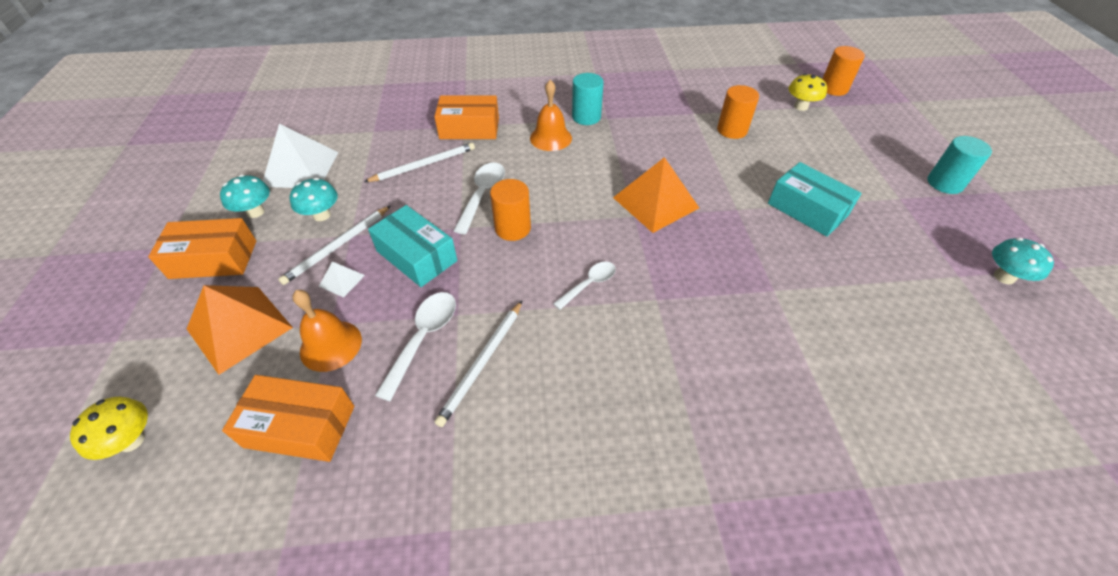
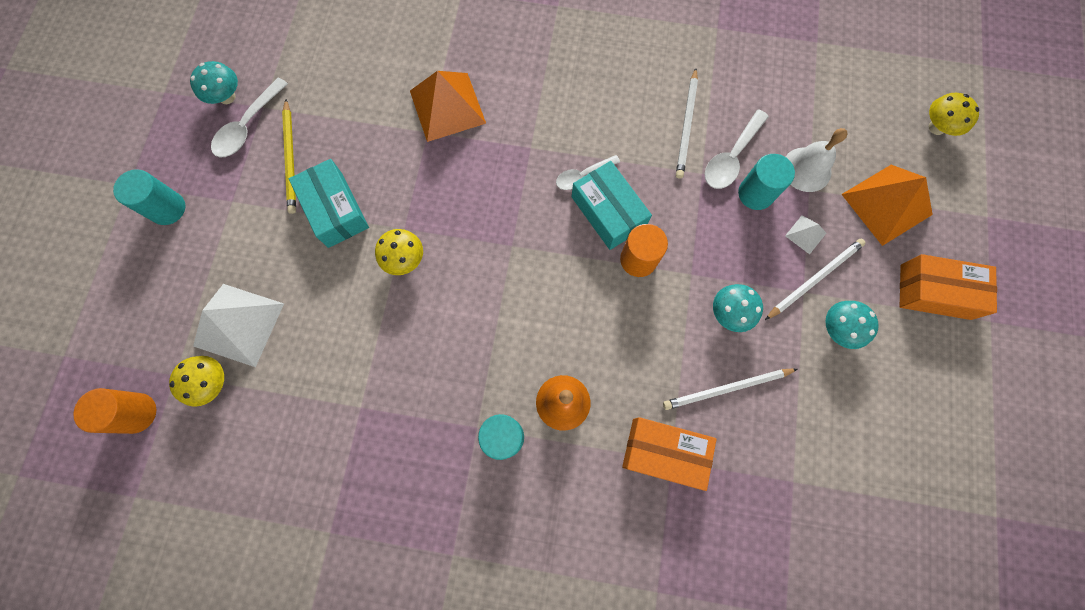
camera: 165 degrees left, 25 degrees up
turquoise mushroom [220,175,270,218] -> turquoise mushroom moved to [713,284,763,332]
orange box [222,375,354,462] -> none
white pyramid [263,124,338,188] -> white pyramid moved to [193,284,284,367]
orange bell [293,290,362,372] -> white bell [785,128,848,192]
turquoise box [368,205,457,287] -> turquoise box moved to [572,161,652,250]
white pencil [434,301,522,427] -> white pencil turned 150 degrees clockwise [676,68,698,179]
white spoon [453,163,505,234] -> white spoon moved to [211,78,288,157]
orange pyramid [613,157,699,233] -> orange pyramid moved to [410,71,486,142]
orange cylinder [717,85,759,139] -> none
none -> yellow pencil [282,99,296,214]
none -> yellow mushroom [375,229,423,275]
none -> turquoise cylinder [738,154,795,210]

